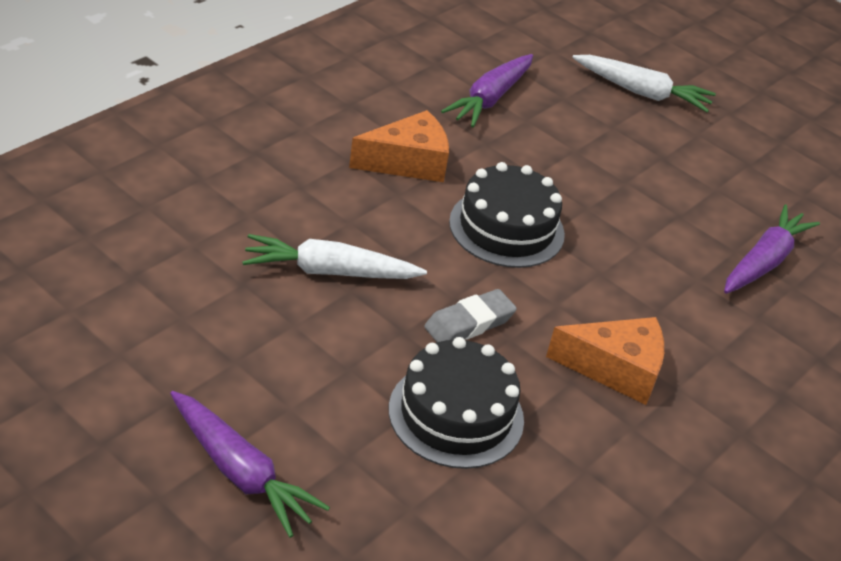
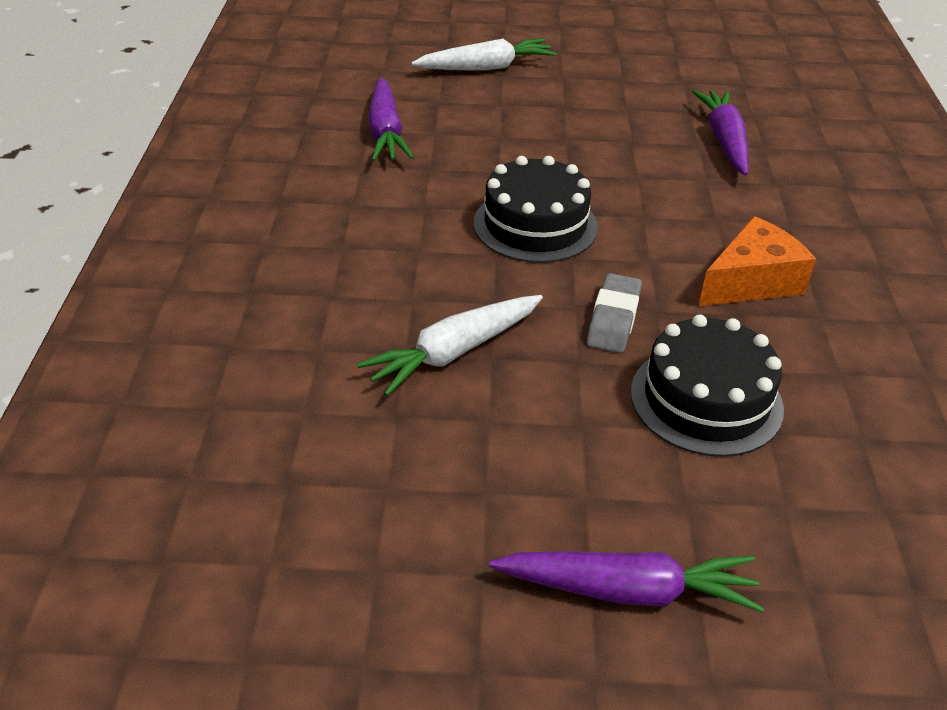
camera: 35 degrees left, 0 degrees up
orange cheese [349,110,449,182] -> none

